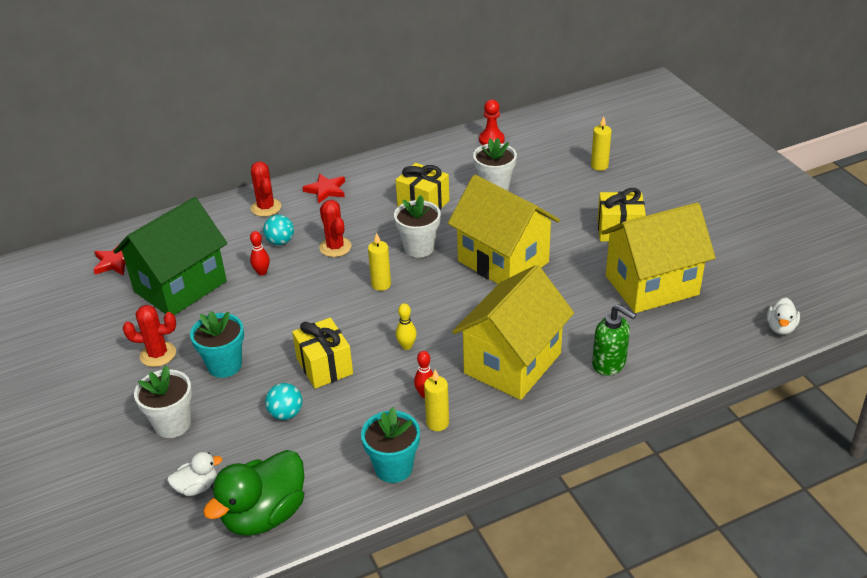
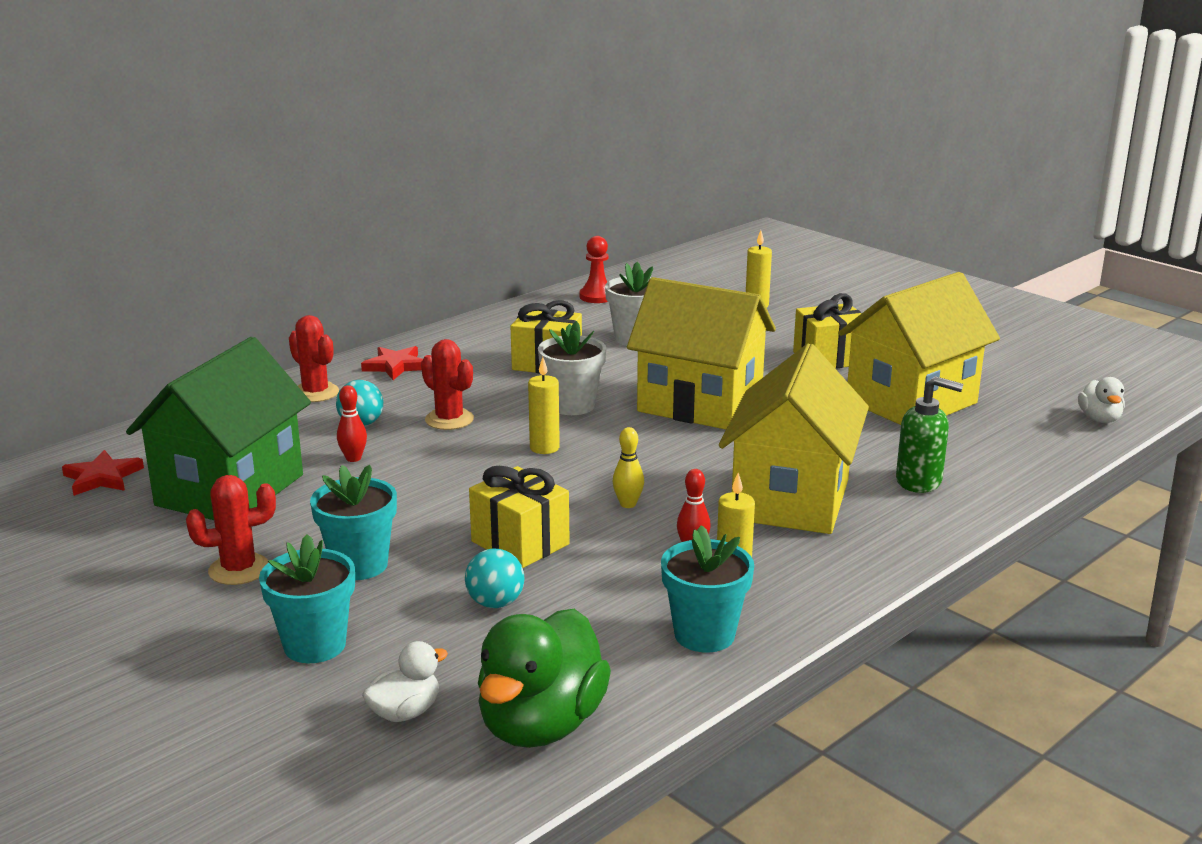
camera: 20 degrees left, 15 degrees down
white flower pot [134,365,192,438] -> turquoise flower pot [259,534,355,663]

